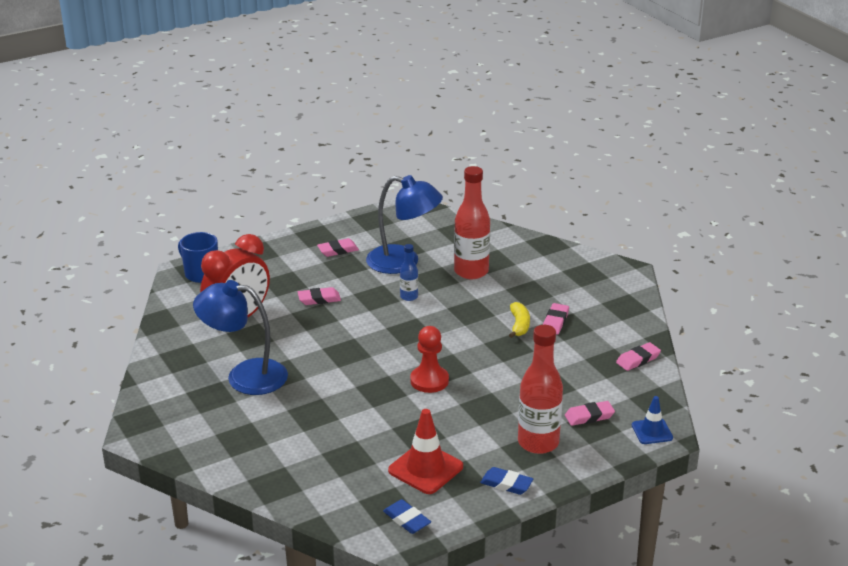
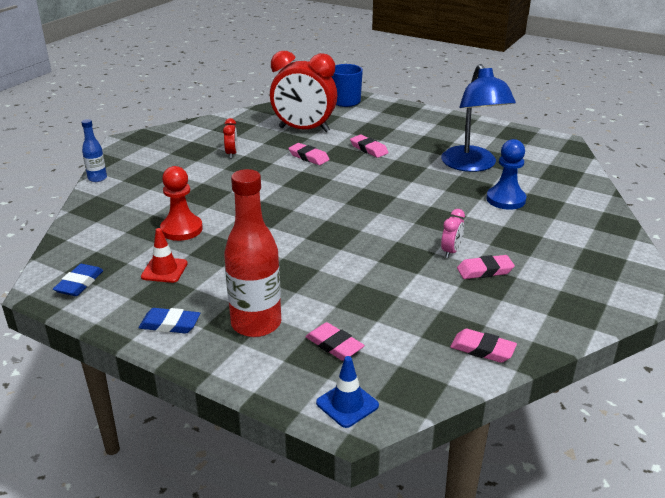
camera: 60 degrees right, 0 degrees up
blue lamp [193,280,288,395] -> red clock [223,118,237,158]
pink eraser [317,238,359,257] -> pink eraser moved to [288,143,330,165]
red traffic cone [388,409,463,494] -> red traffic cone [141,228,188,283], size x0.61
blue bottle [400,244,418,301] -> blue bottle moved to [81,119,107,182]
red pawn [410,326,449,393] -> red pawn moved to [160,166,203,241]
red bottle [454,166,490,279] -> blue pawn [486,139,526,210]
blue eraser [480,467,533,495] -> blue eraser turned 75 degrees counterclockwise [139,308,200,334]
yellow banana [509,302,530,338] -> pink clock [441,209,465,258]

